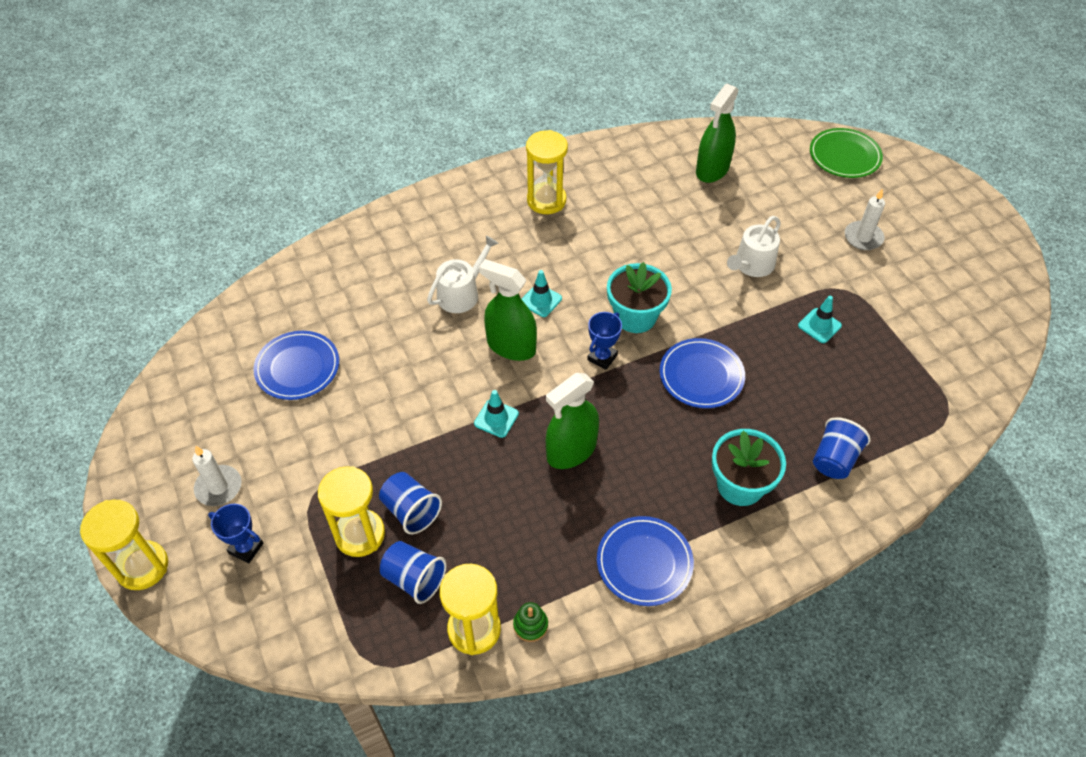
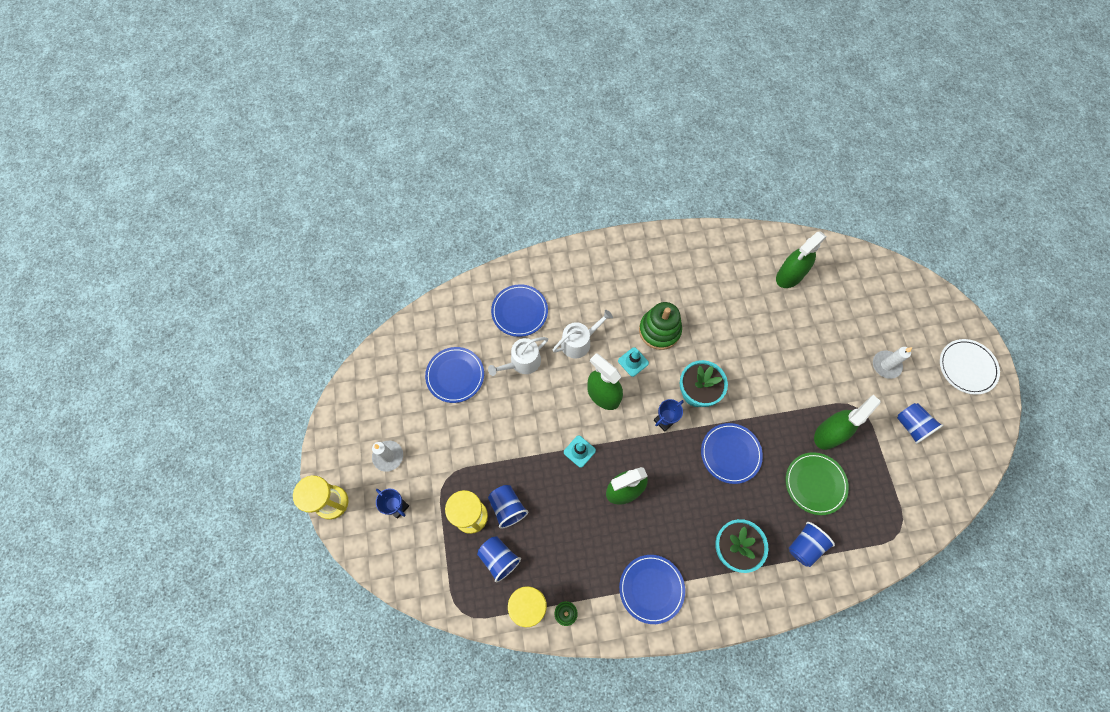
camera: 15 degrees right, 15 degrees up
yellow hourglass [526,130,568,214] -> none
white watering can [727,216,781,277] -> white watering can moved to [488,337,548,376]
turquoise traffic cone [798,296,842,343] -> green spray bottle [814,395,881,450]
green plate [810,128,883,178] -> green plate moved to [786,452,849,515]
none -> blue plate [491,284,548,337]
none -> green stacking toy [639,302,682,350]
none -> blue cup [897,403,943,444]
none -> white plate [940,339,1000,395]

